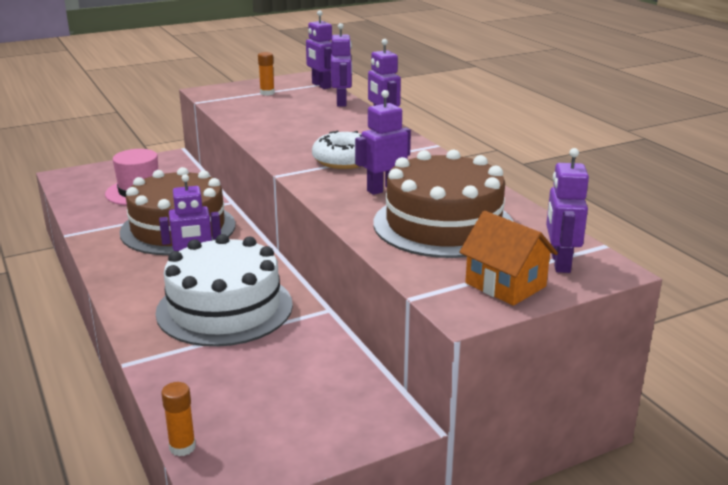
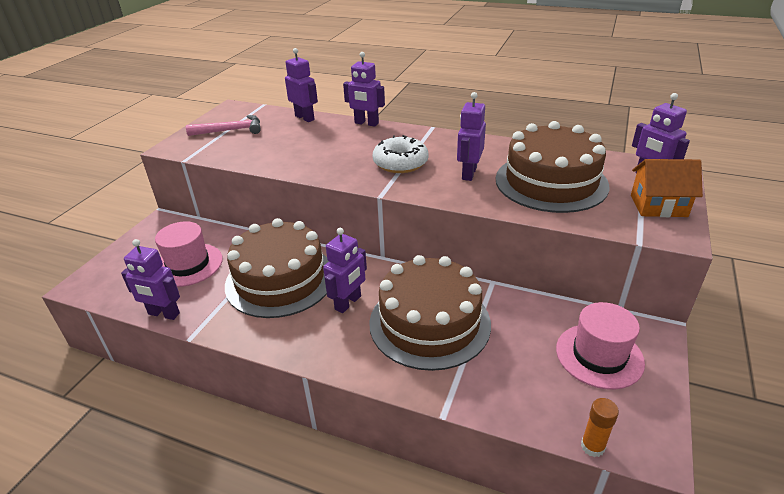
camera: 40 degrees left, 10 degrees up
white cake [155,234,293,347] -> brown cake [369,255,491,371]
orange glue stick [258,52,275,95] -> pink hammer [186,115,261,136]
purple robot [306,10,332,89] -> purple robot moved to [121,239,180,320]
none -> pink hat [556,302,645,390]

